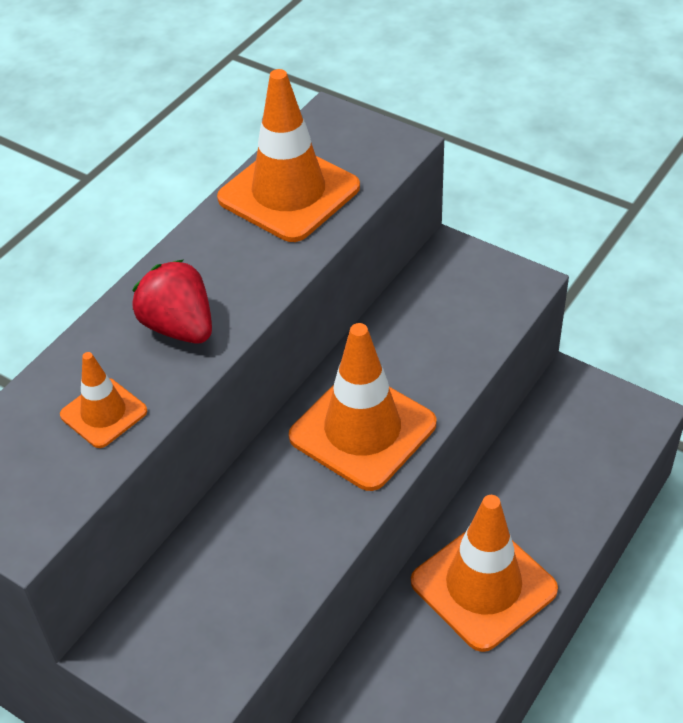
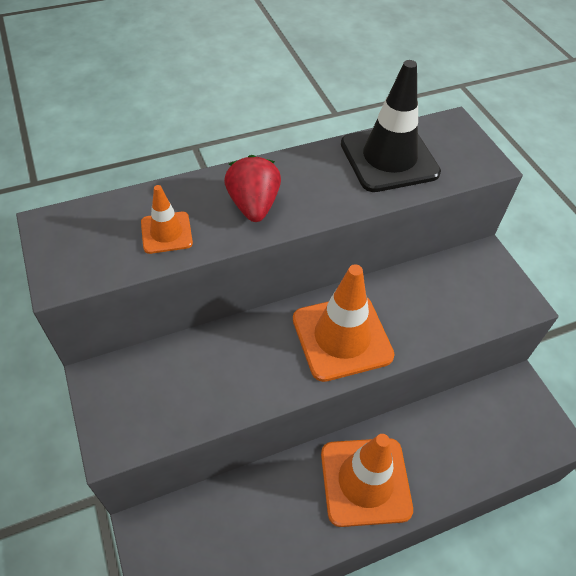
camera: 30 degrees right, 5 degrees up
orange traffic cone [217,69,360,242] -> black traffic cone [341,60,441,192]

